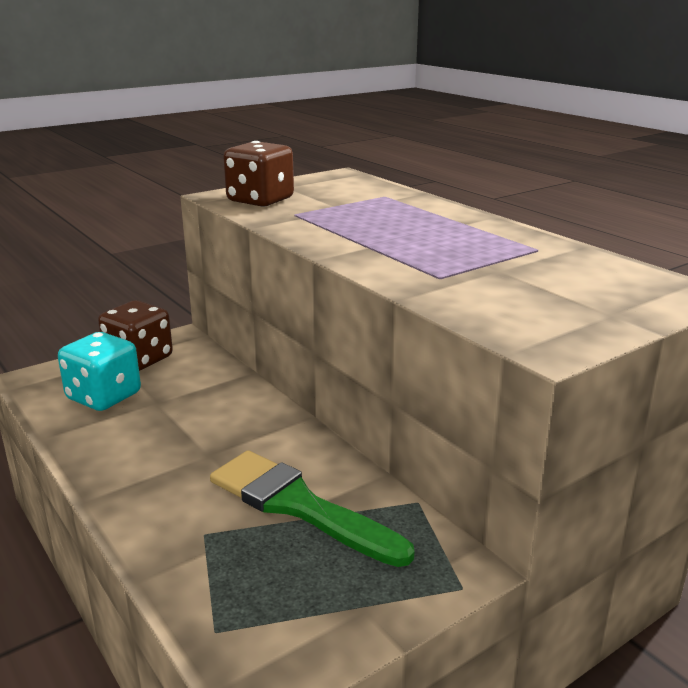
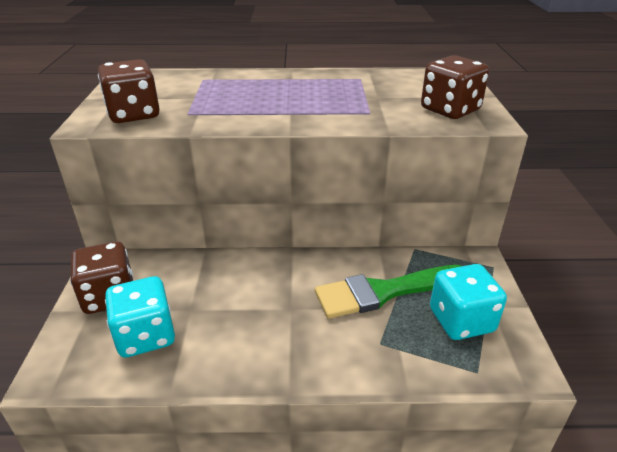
camera: 55 degrees left, 10 degrees up
none -> brown dice [421,55,489,119]
none -> turquoise dice [430,264,507,340]

